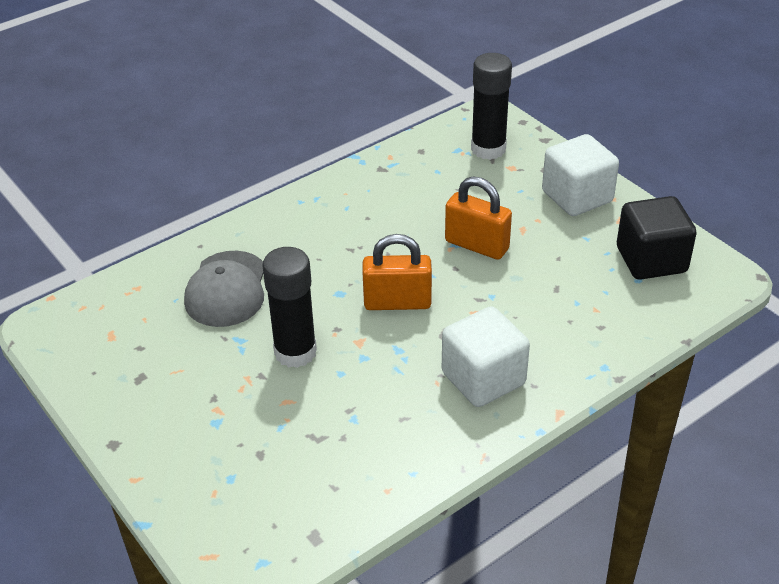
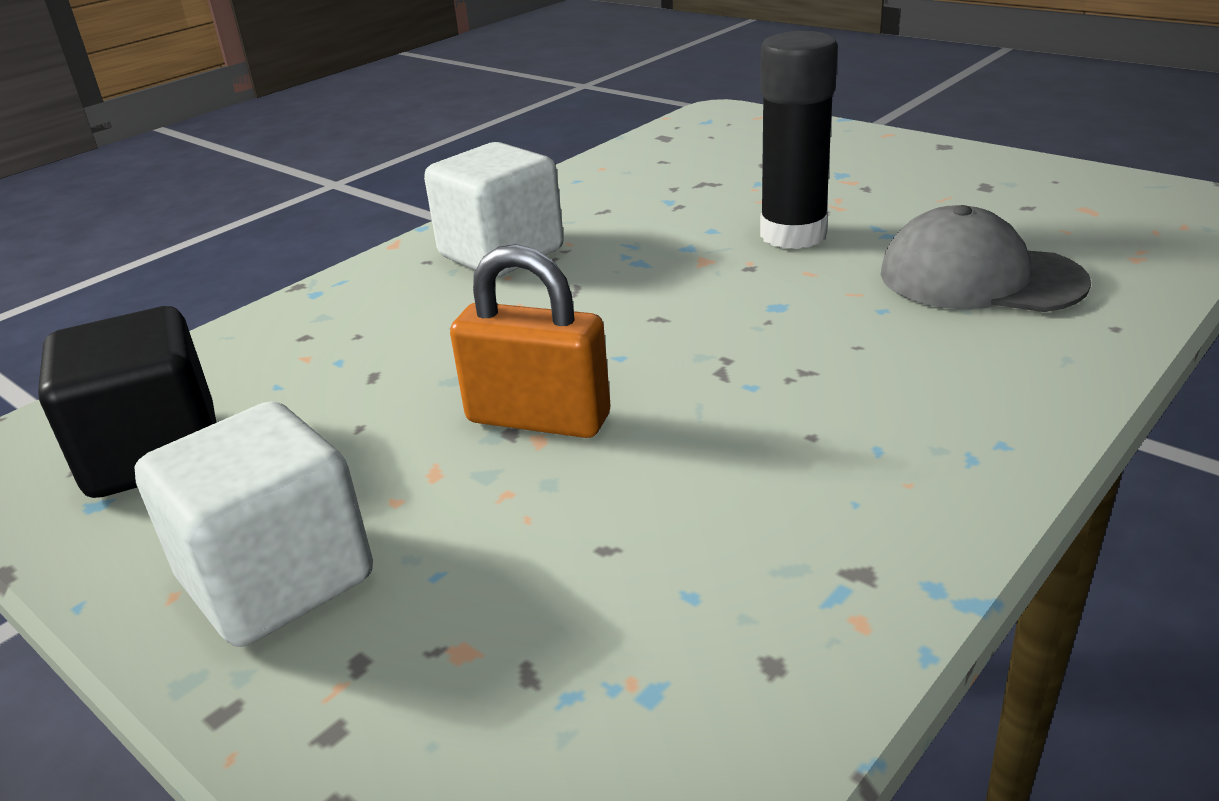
camera: 170 degrees right, 10 degrees down
grey cap [184,251,264,327] -> grey cap turned 60 degrees counterclockwise [880,205,1091,312]
orange padlock [363,234,432,310] -> none
black glue stick [471,53,512,160] -> none

